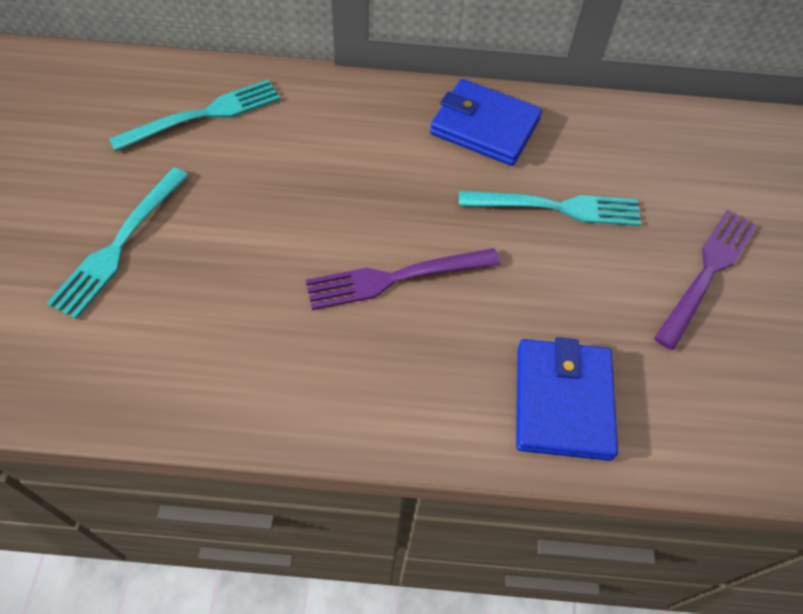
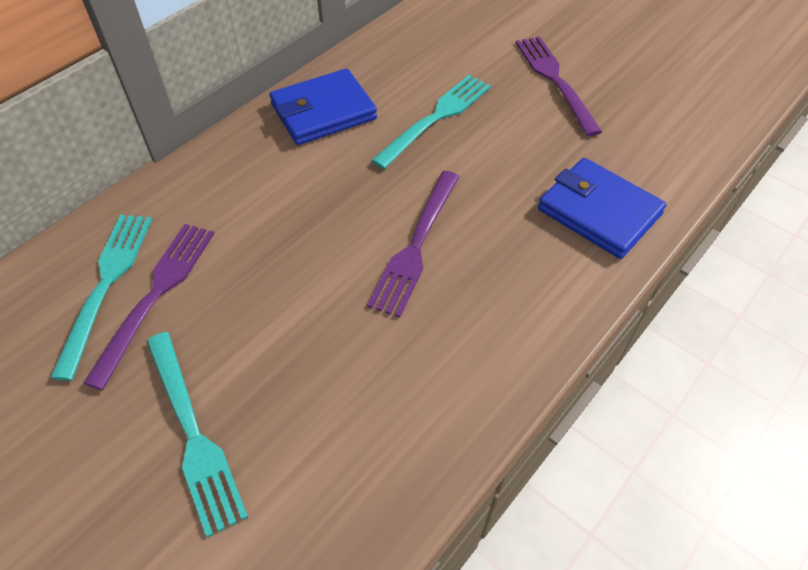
camera: 50 degrees left, 5 degrees down
none -> purple fork [83,224,214,390]

